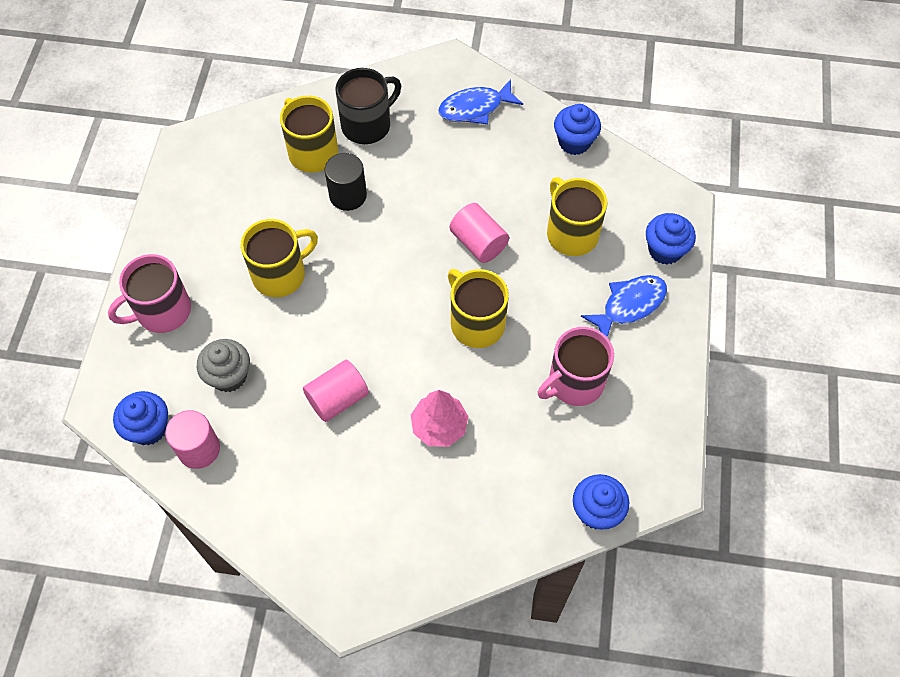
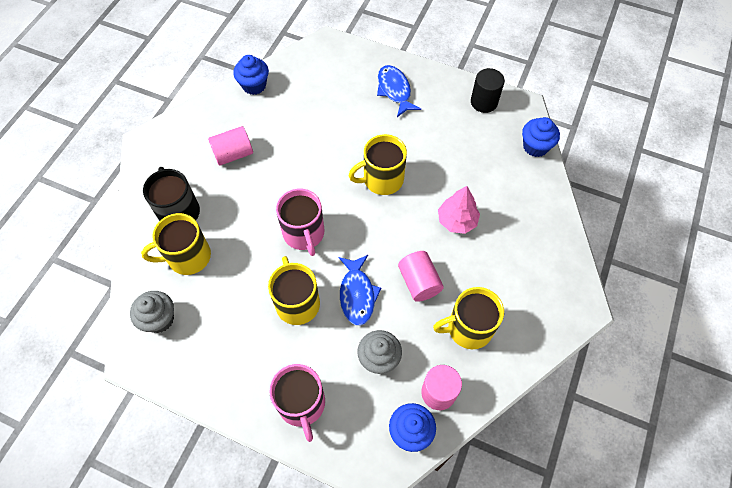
camera: 75 degrees left, 0 degrees up
black cylinder [325,153,367,211] -> black cylinder moved to [471,68,505,113]
blue fish [438,79,523,124] -> blue fish moved to [339,255,381,326]
pink cylinder [450,203,509,263] -> pink cylinder moved to [208,126,253,166]
pink mug [538,327,614,406] -> pink mug moved to [276,189,324,256]
yellow mug [547,177,607,256] -> yellow mug moved to [433,287,504,349]
blue cupcake [646,213,696,264] -> none
none -> grey cupcake [130,291,174,333]

